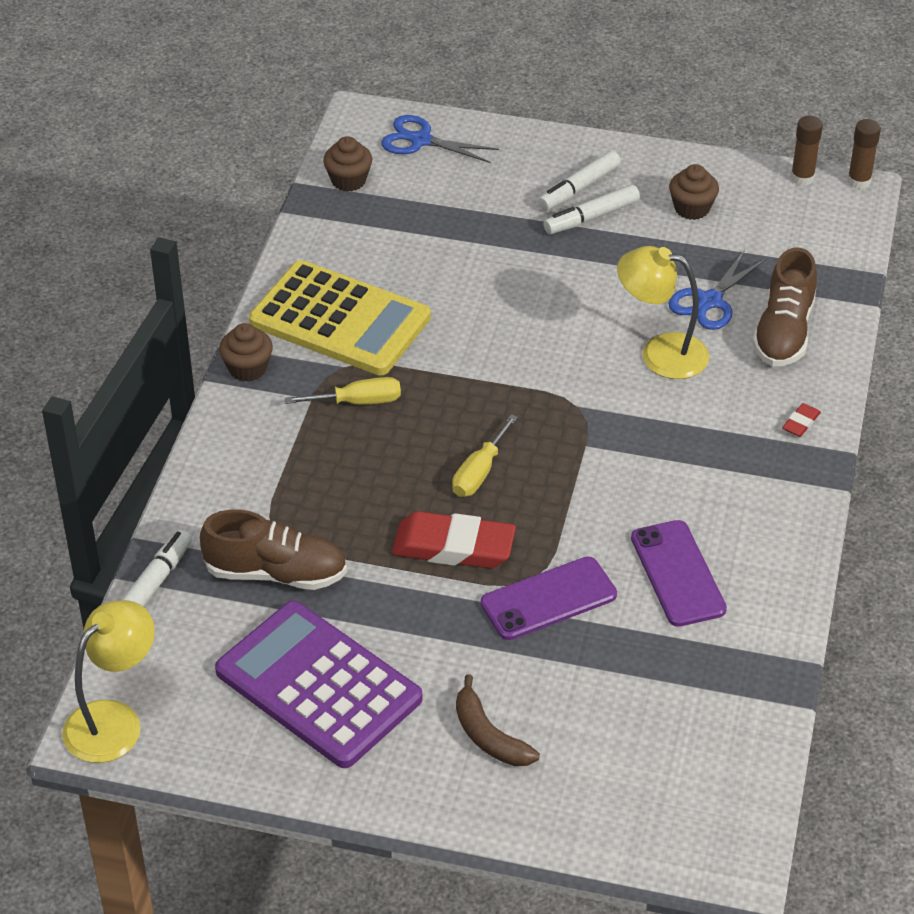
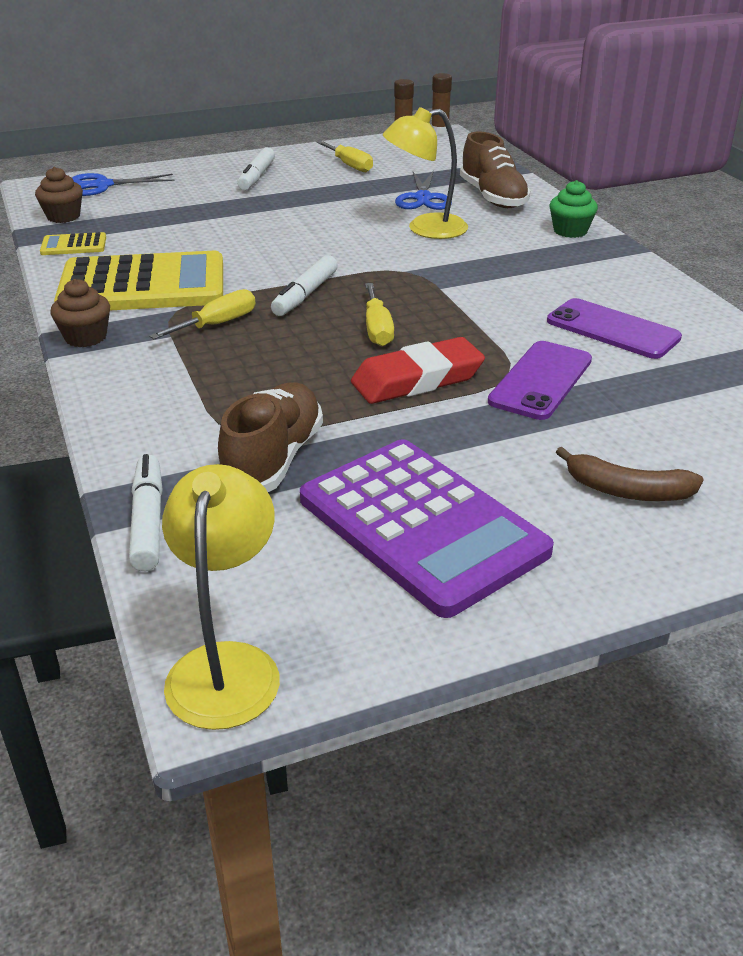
camera: 35 degrees left, 10 degrees down
brown shoe [200,510,347,590] -> brown shoe turned 45 degrees counterclockwise [218,382,323,492]
purple calculator [215,601,422,768] -> purple calculator turned 135 degrees counterclockwise [300,439,554,618]
white marker [543,185,640,234] -> white marker moved to [271,255,338,316]
brown cupcake [669,164,719,220] -> yellow screwdriver [317,141,373,172]
red eraser [782,403,821,437] -> green cupcake [550,180,598,238]
none -> yellow calculator [40,232,106,255]

